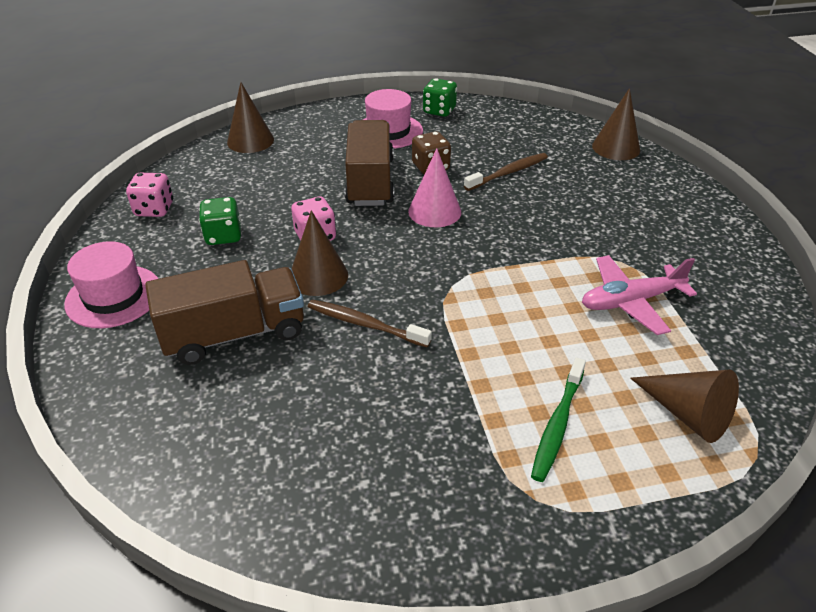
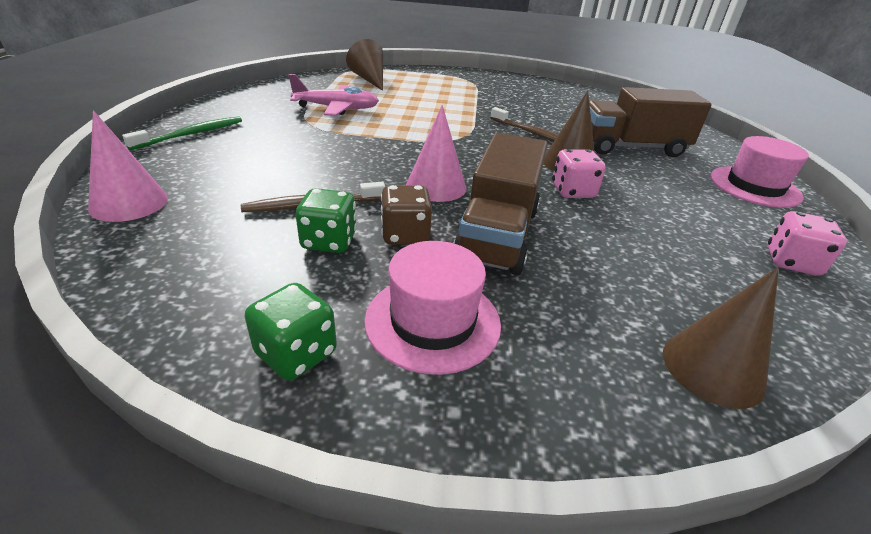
camera: 165 degrees left, 5 degrees down
green dice [199,197,241,245] -> green dice moved to [296,188,357,253]
green toothbrush [531,357,586,482] -> green toothbrush moved to [122,116,242,150]
brown cone [592,88,640,160] -> pink cone [88,110,168,222]

